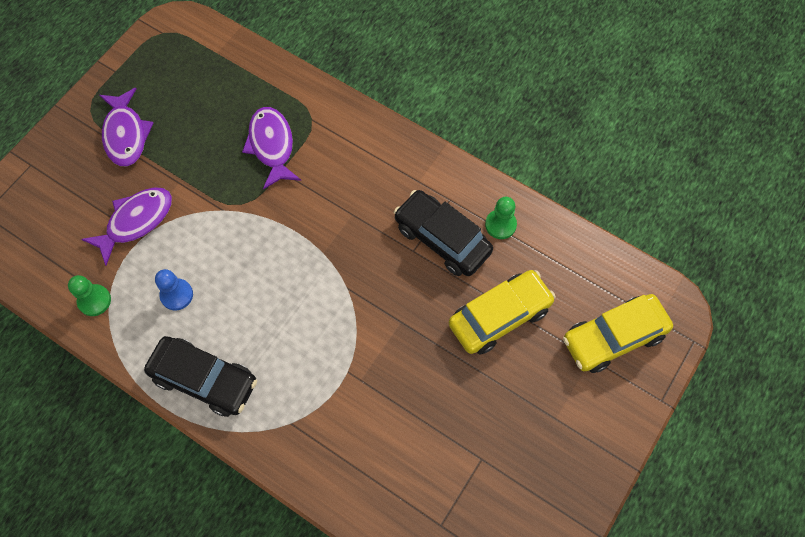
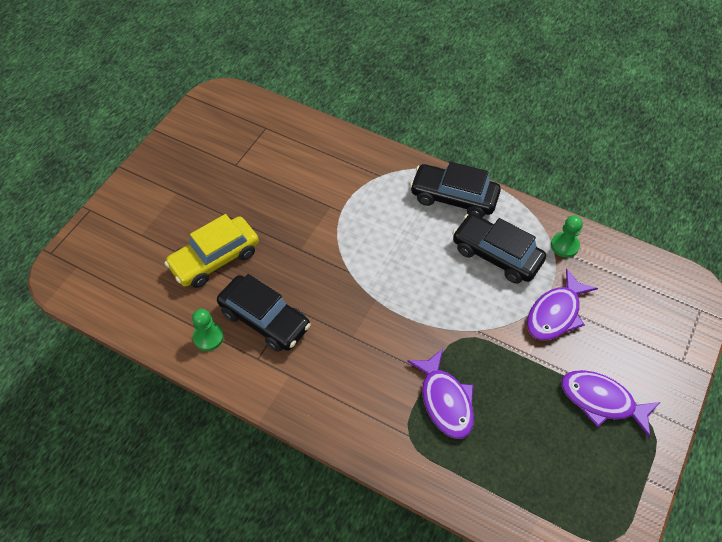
camera: 175 degrees right, 10 degrees down
purple fish [99,88,153,166] -> purple fish turned 45 degrees counterclockwise [561,370,660,437]
blue pawn [155,269,193,311] -> black car [452,214,546,284]
yellow car [563,294,673,373] -> none

